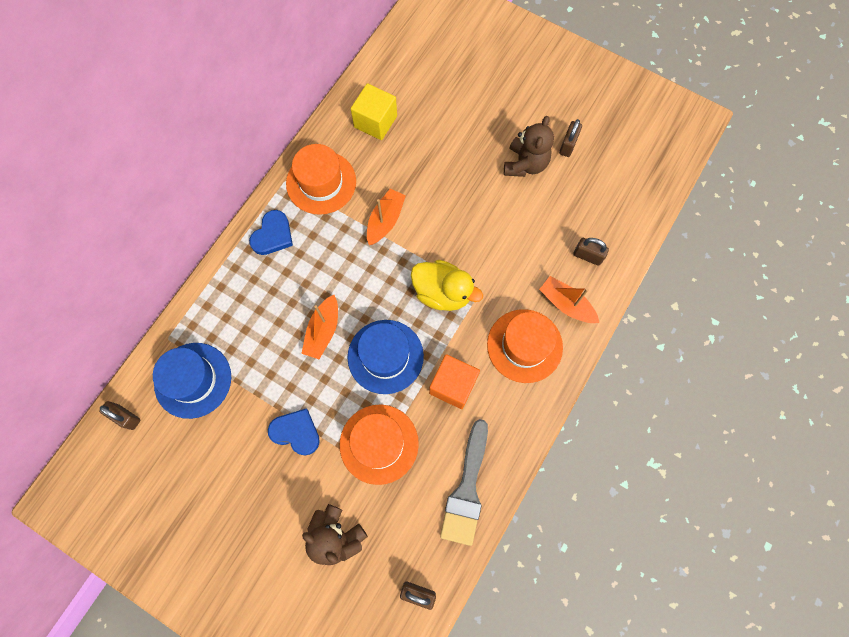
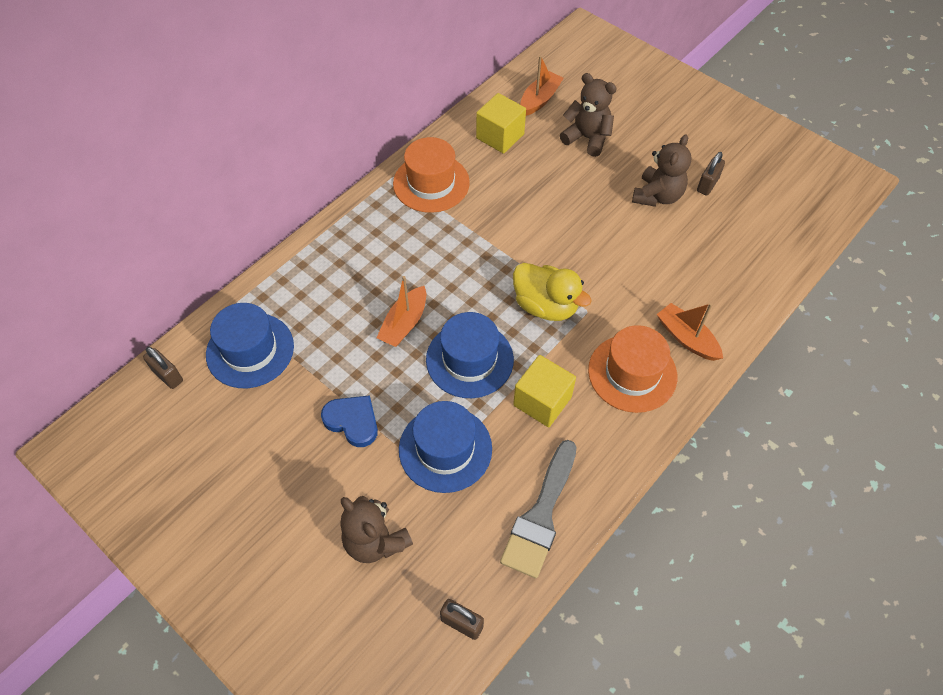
camera: 10 degrees right, 15 degrees down
blue heart [249,210,293,255] -> none
orange hat [340,405,419,485] -> blue hat [399,401,492,493]
orange boat [367,189,406,245] -> orange boat moved to [520,56,564,116]
orange cube [429,354,480,409] -> yellow cube [513,355,576,427]
brown padlock [573,238,609,266] -> none
none -> brown teddy bear [560,73,617,157]

